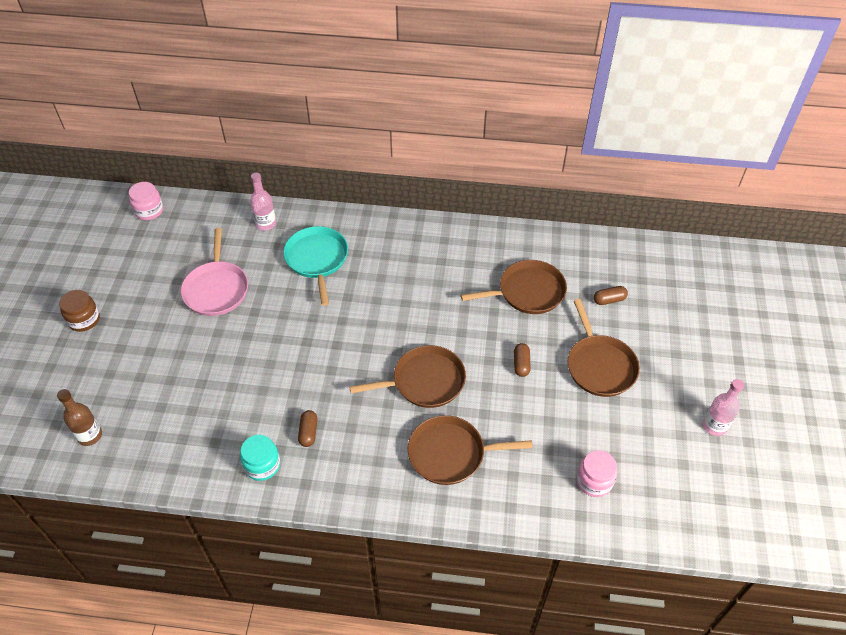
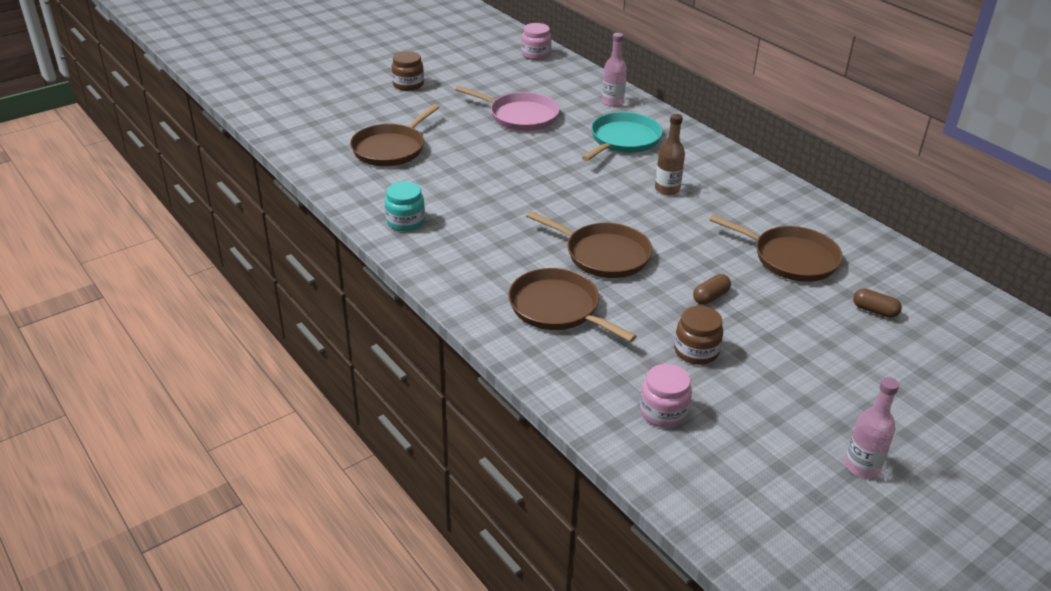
camera: 45 degrees right, 15 degrees down
brown bottle [57,389,102,446] -> brown bottle moved to [655,114,685,195]
pink pan [181,228,248,316] -> pink pan turned 105 degrees counterclockwise [455,86,560,131]
brown capsule [298,410,317,447] -> none
brown pan [568,299,640,397] -> brown pan moved to [350,104,439,166]
none -> brown jar [674,306,723,365]

